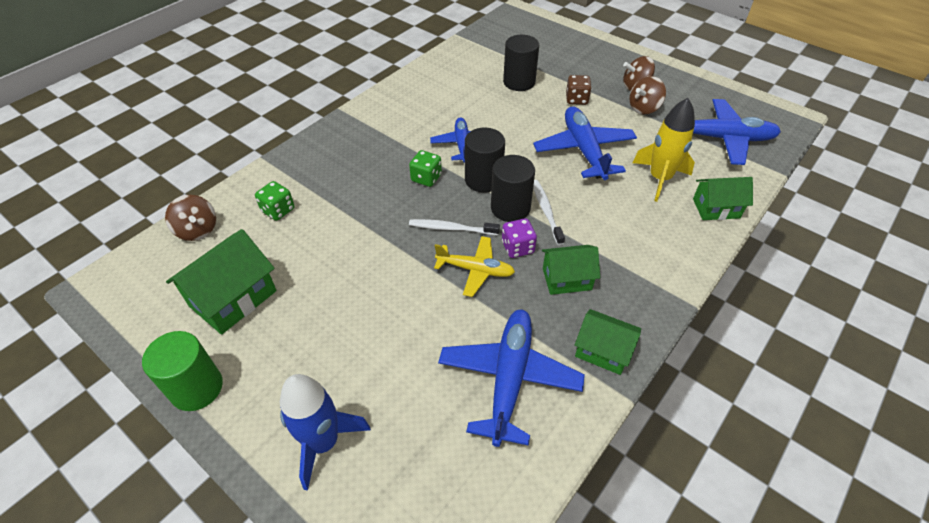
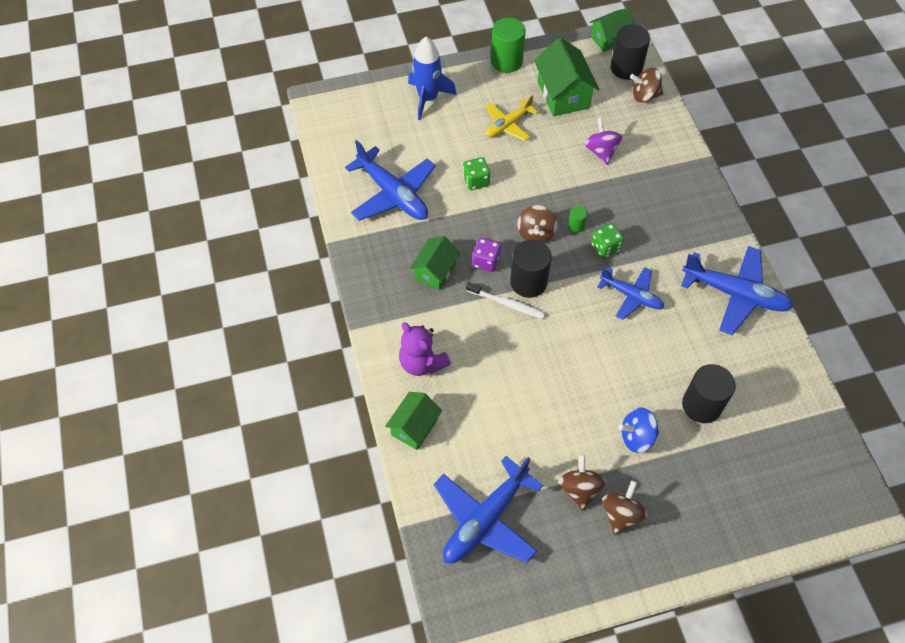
camera: 125 degrees right, 10 degrees up
green dice [255,181,294,221] -> green dice moved to [463,157,490,190]
white toothbrush [409,219,500,235] -> brown spinning top [517,205,558,243]
yellow plane [434,236,515,297] -> yellow plane moved to [485,95,538,141]
black cylinder [465,128,505,193] -> black cylinder moved to [611,24,650,80]
blue plane [533,107,637,180] -> blue plane moved to [681,246,794,335]
brown dice [566,75,592,105] -> blue spinning top [619,407,659,453]
green house [575,309,641,375] -> green house moved to [590,8,634,52]
yellow rocket [633,98,695,202] -> none
none -> purple teddy bear [399,322,451,376]
none -> green cylinder [568,206,588,233]
none -> purple spinning top [585,118,622,165]

